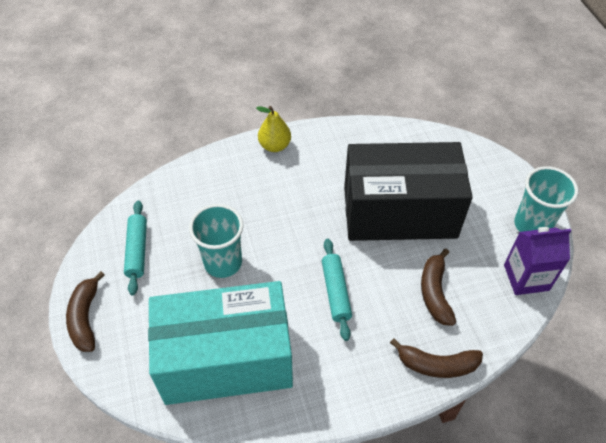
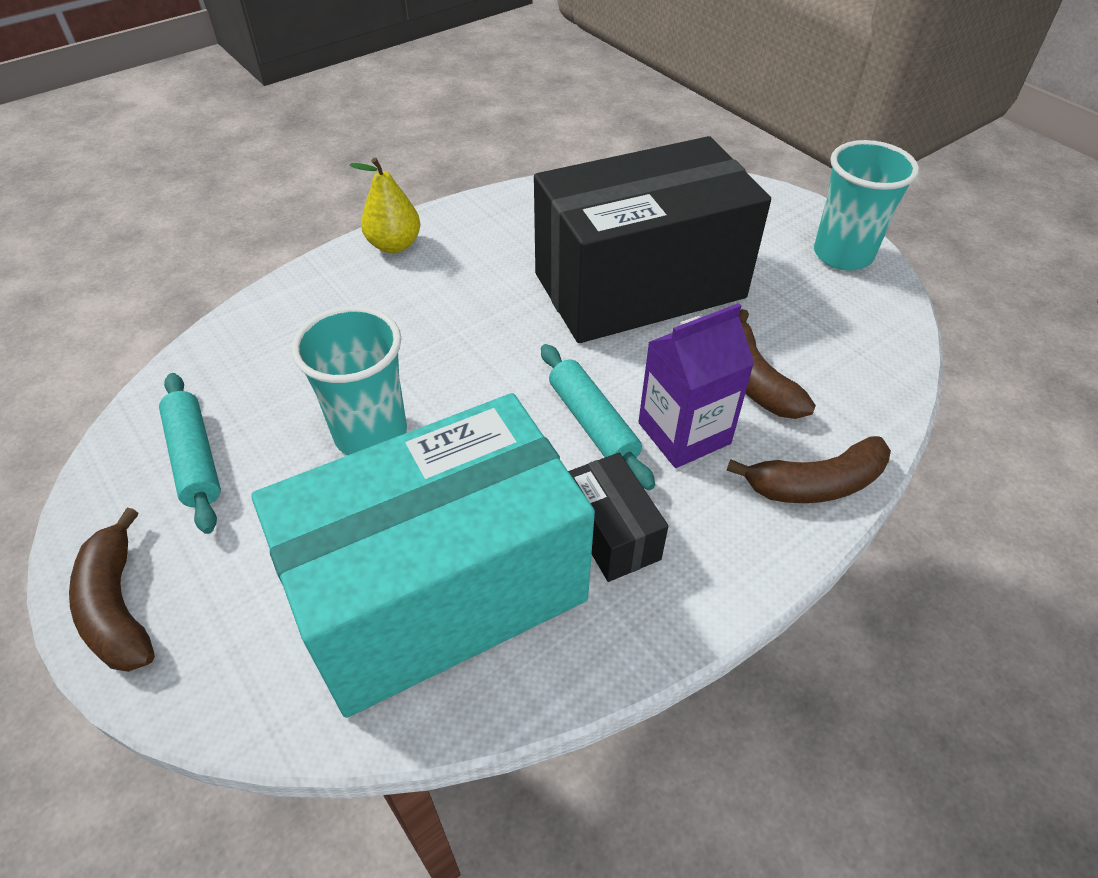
camera: 20 degrees left, 5 degrees down
purple carton [504,227,571,295] -> purple carton moved to [639,303,754,468]
none -> black box [568,453,668,582]

